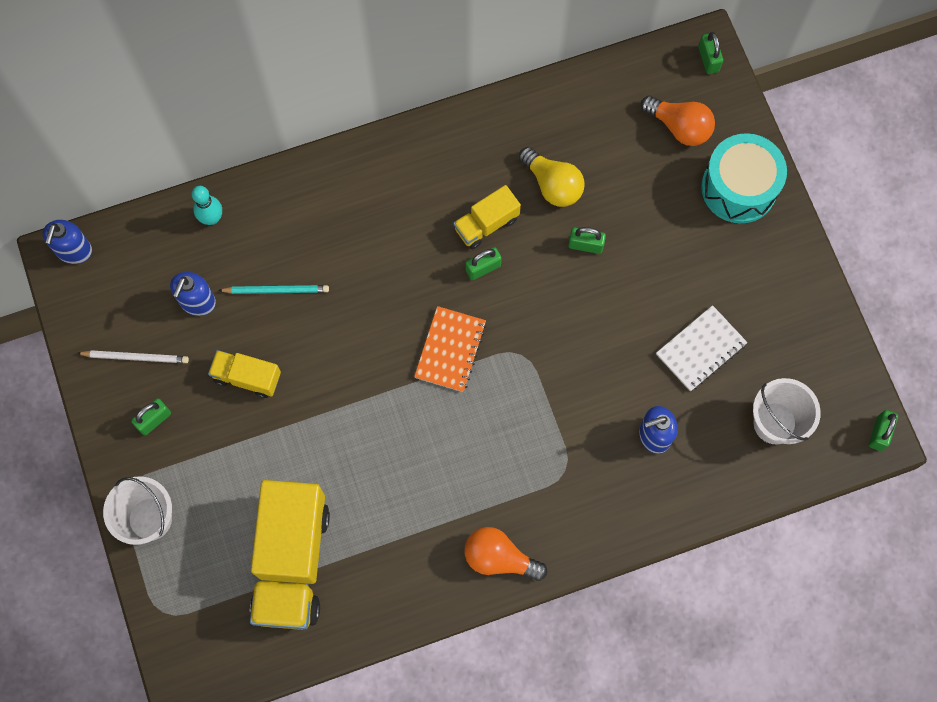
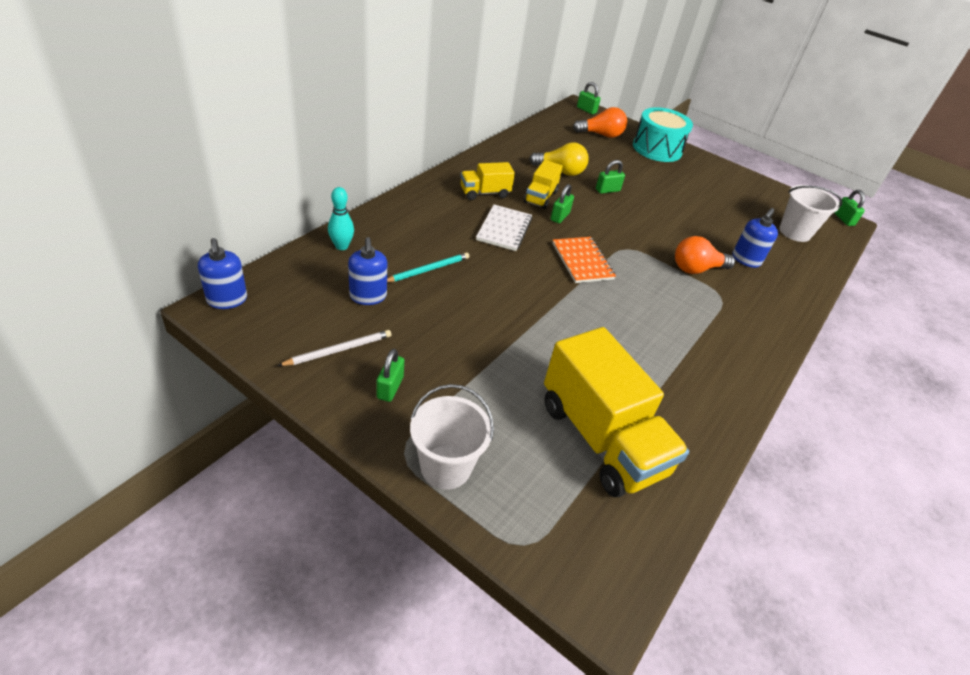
camera: 40 degrees left, 30 degrees down
yellow truck [208,350,281,398] -> yellow truck moved to [460,162,515,200]
orange light bulb [465,527,547,581] -> orange light bulb moved to [675,236,735,274]
white notebook [656,305,748,391] -> white notebook moved to [476,205,532,251]

